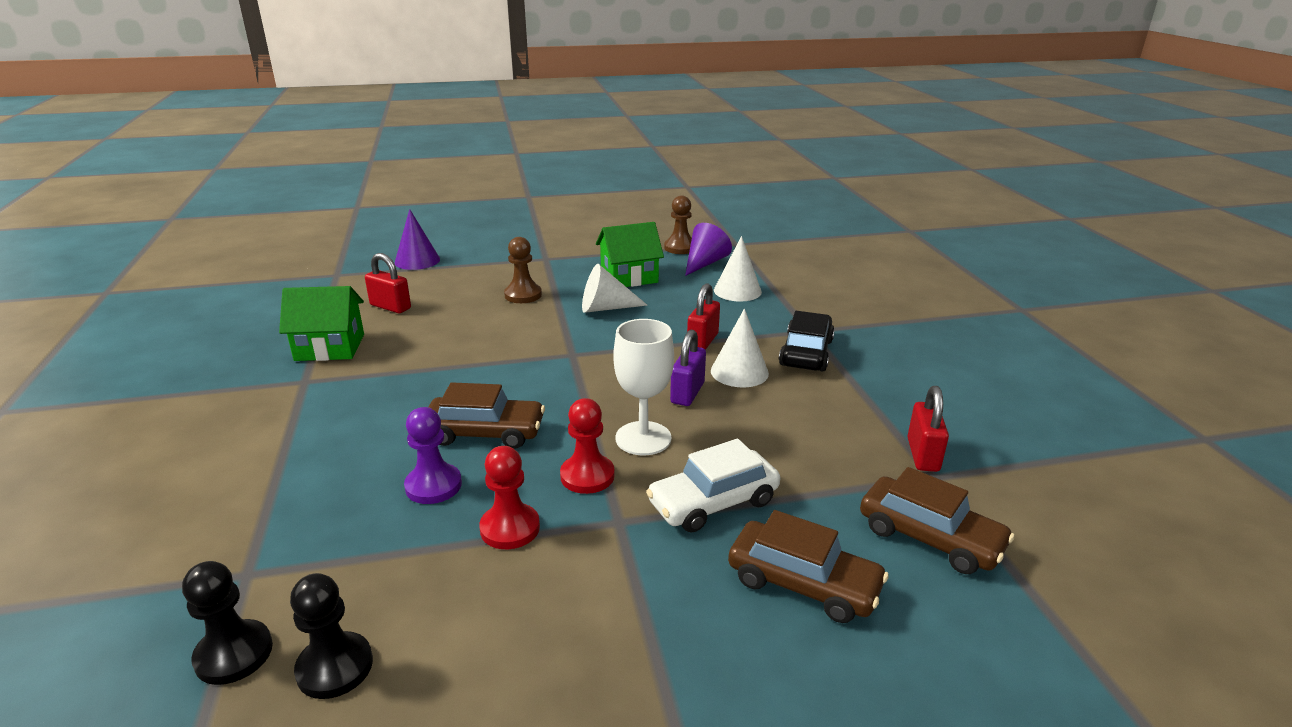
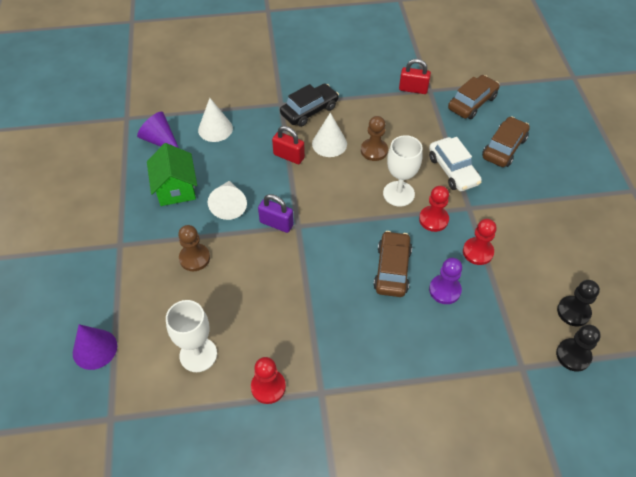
camera: 85 degrees left, 25 degrees up
green house [279,286,364,361] -> red pawn [251,357,286,404]
red padlock [365,253,411,313] -> white goblet [166,300,217,372]
brown pawn [664,195,692,254] -> brown pawn moved to [361,116,388,161]
purple padlock [670,330,706,406] -> purple padlock moved to [258,194,294,233]
black car [779,311,835,371] -> black car turned 120 degrees clockwise [280,84,339,127]

